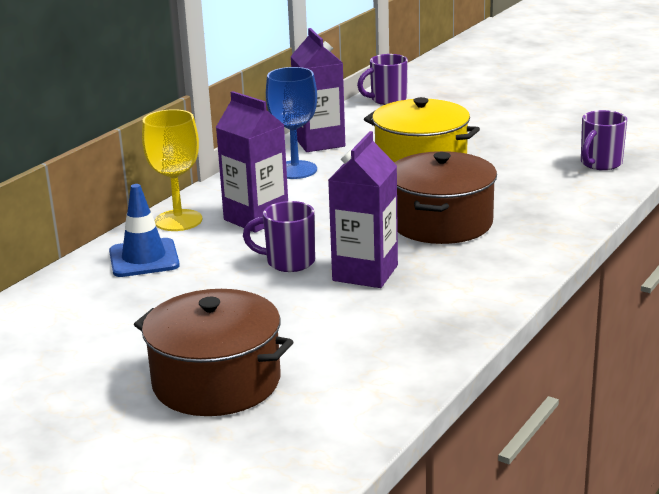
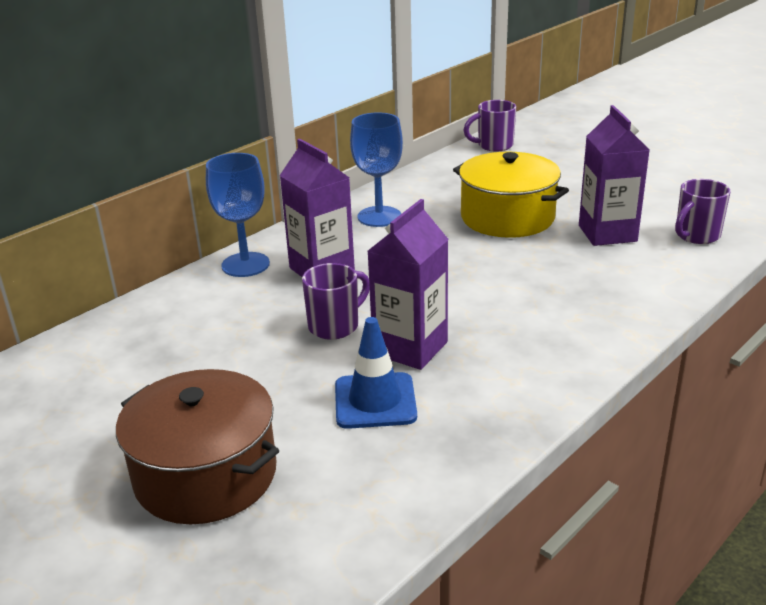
camera: 10 degrees right, 5 degrees up
blue traffic cone [109,184,180,277] -> blue traffic cone moved to [335,317,417,429]
yellow goblet [142,109,202,231] -> blue goblet [206,153,270,277]
purple mug [243,201,315,272] -> purple mug turned 120 degrees clockwise [302,263,370,340]
purple carton [290,28,345,152] -> purple carton moved to [579,105,650,246]
brown pot [395,151,497,244] -> none

